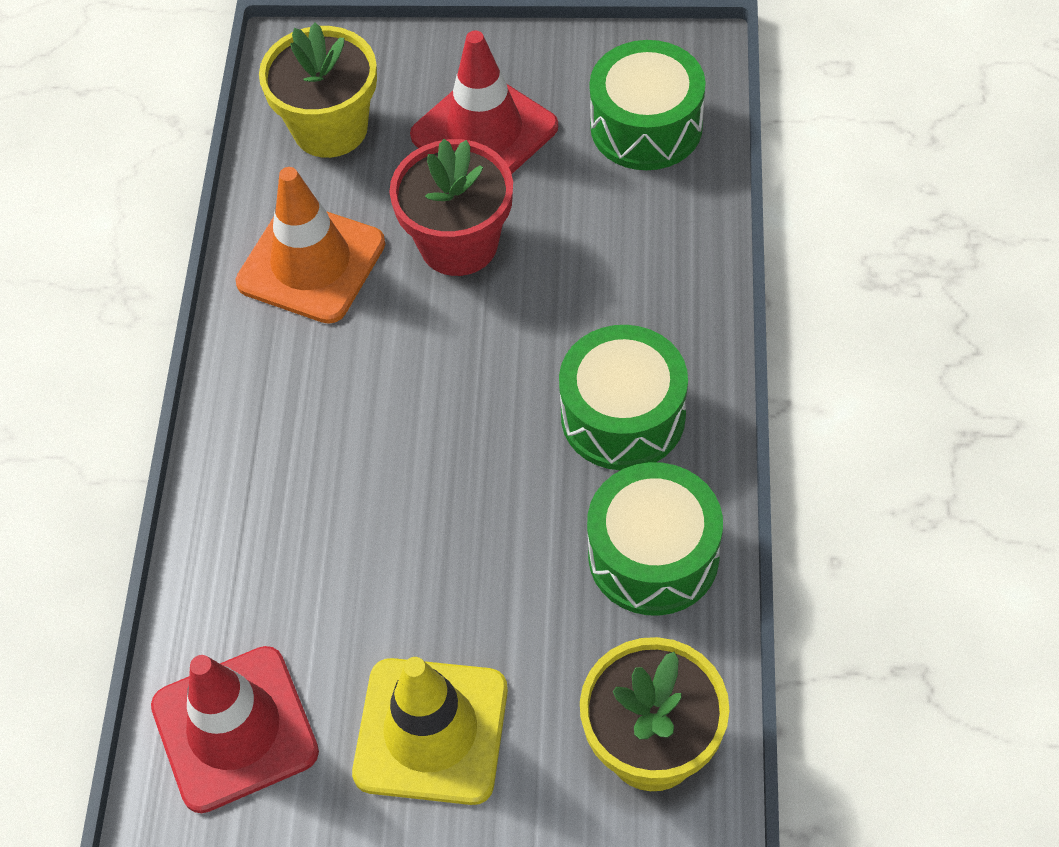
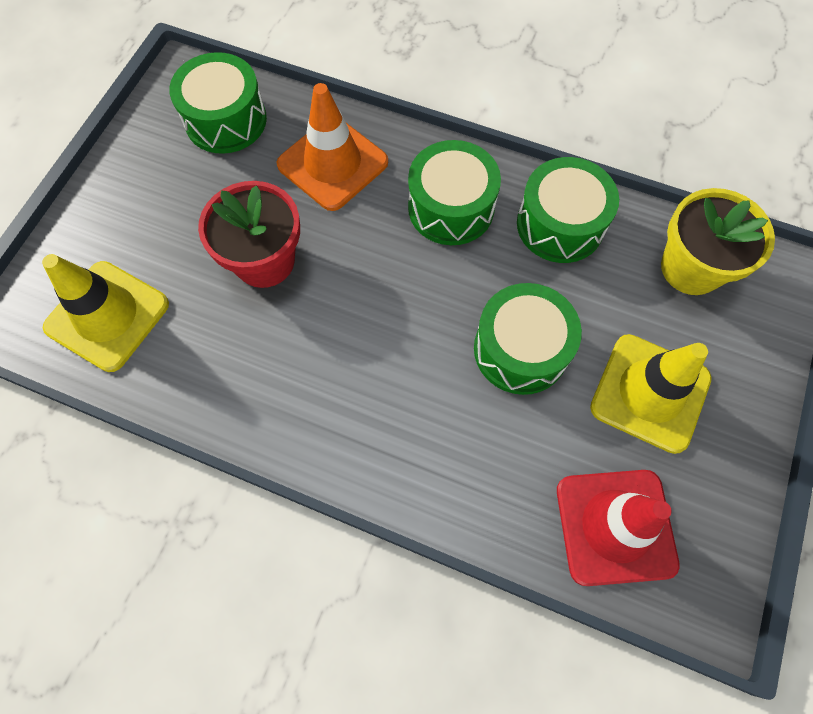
camera: 75 degrees left, 10 degrees up
orange traffic cone [236,167,385,324] -> orange traffic cone moved to [276,83,388,211]
yellow flower pot [259,23,377,158] -> yellow traffic cone [42,254,169,372]
red traffic cone [410,30,558,174] -> none
none -> green drum [474,283,582,395]

